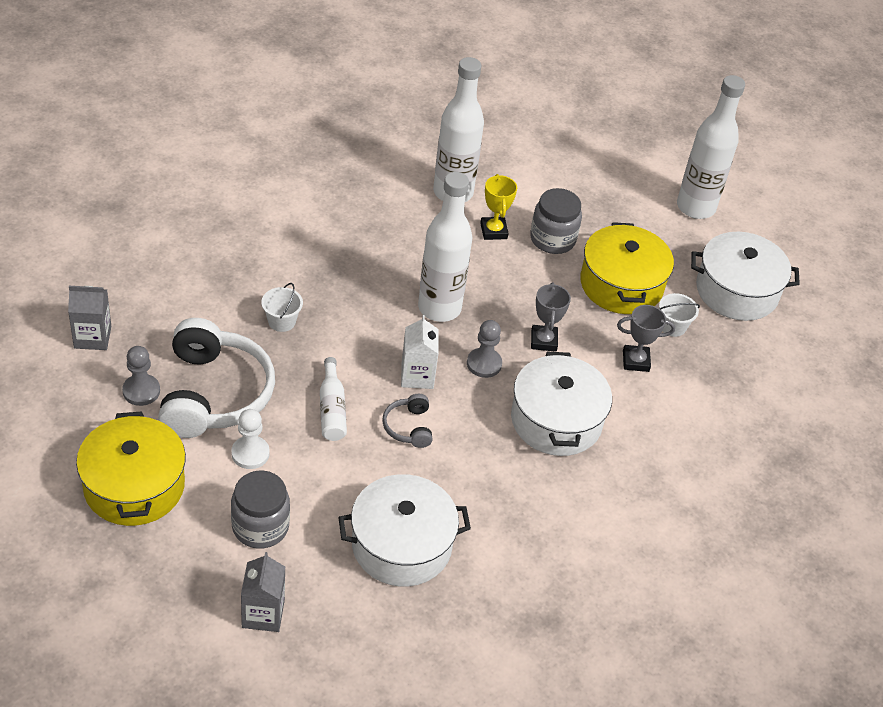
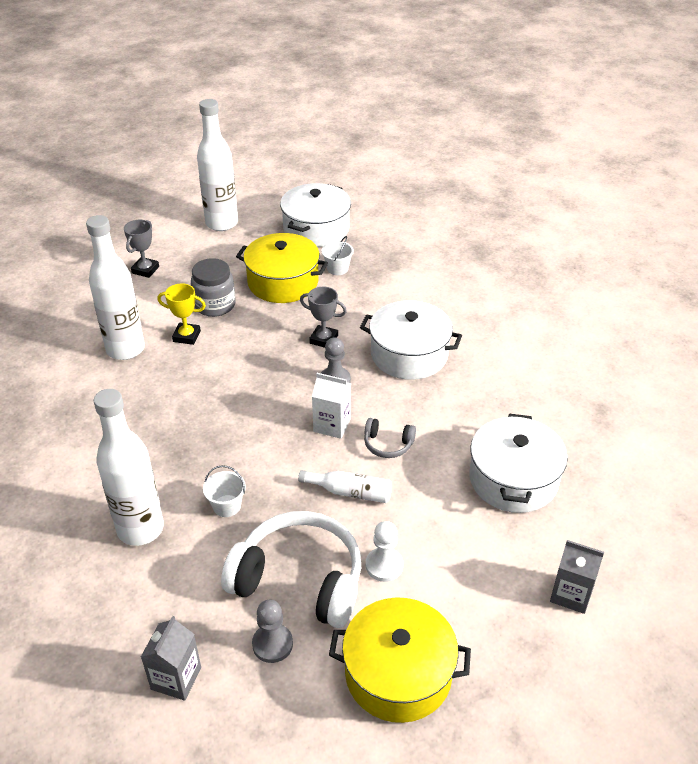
camera: 65 degrees left, 5 degrees down
grey jar [231,470,290,549] -> none
white bottle [418,172,472,322] -> white bottle moved to [94,389,164,546]
grey trophy [617,305,675,372] -> grey trophy moved to [124,220,159,278]

